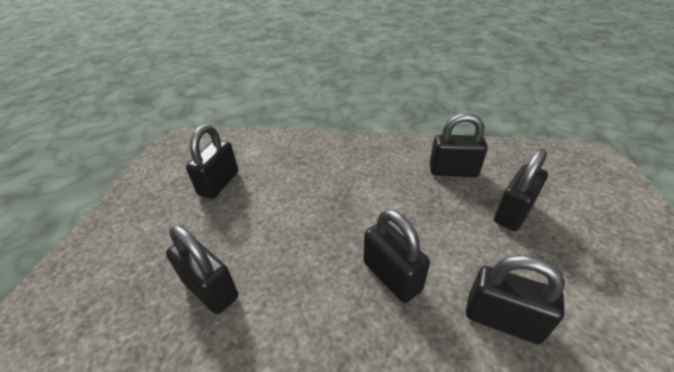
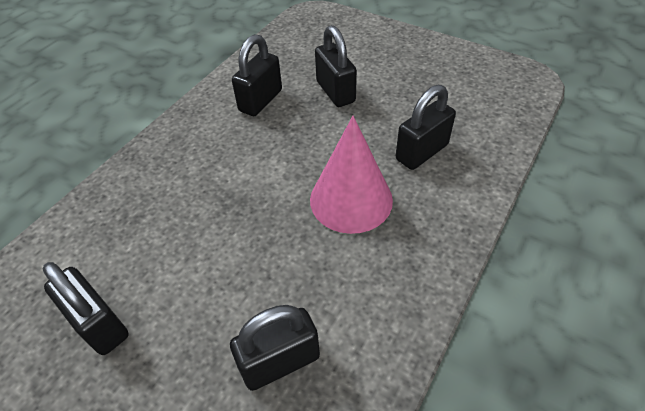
camera: 65 degrees left, 10 degrees up
black padlock [363,209,430,303] -> pink cone [310,116,393,234]

